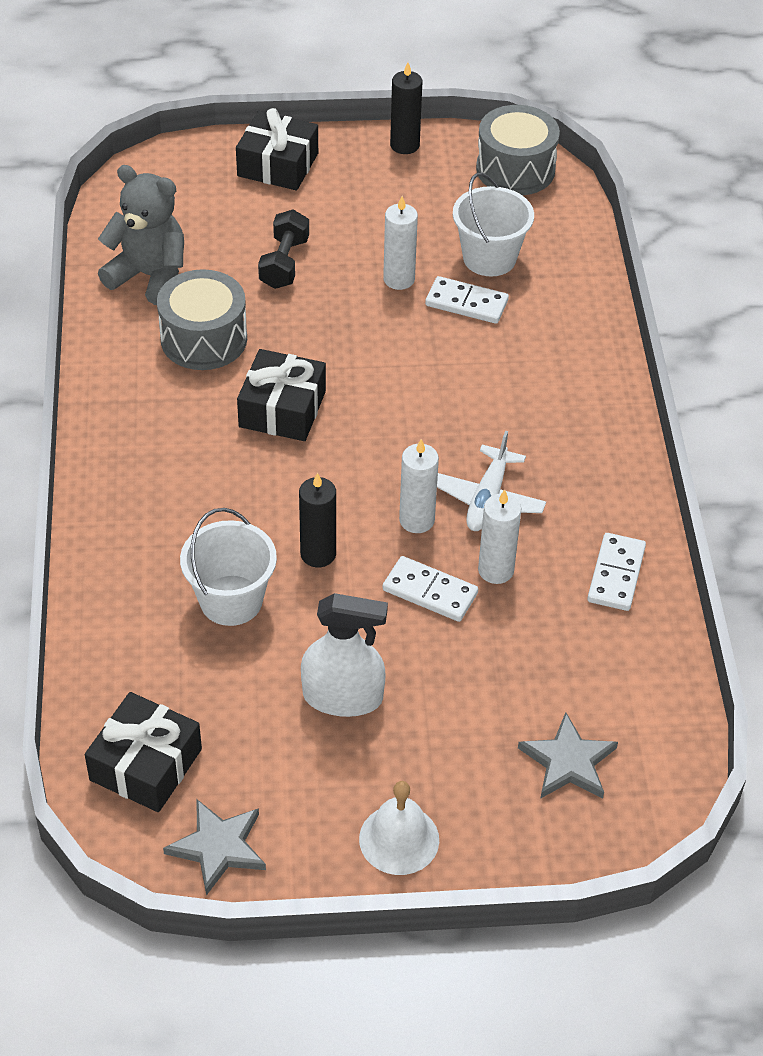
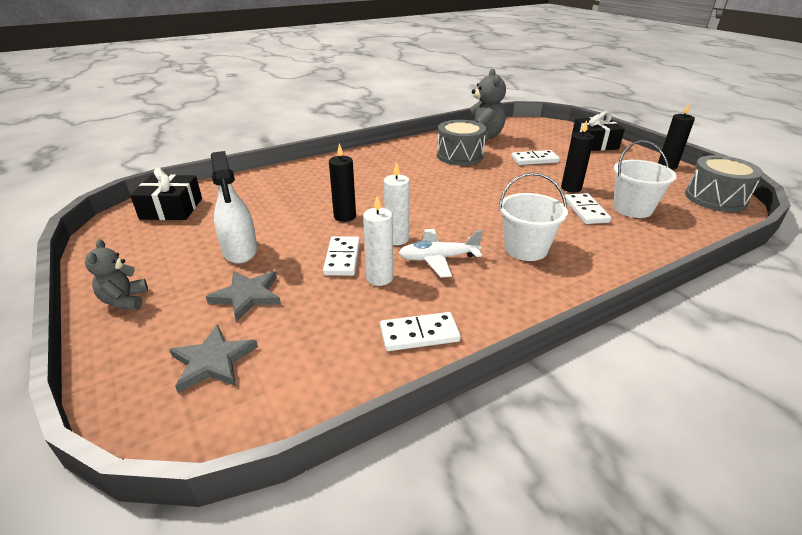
camera: 65 degrees right, 15 degrees down
grey star [163,799,266,895] -> grey star moved to [206,271,281,322]
white bucket [180,508,277,626] -> white bucket moved to [499,173,568,261]
black gift [237,349,326,441] -> none
black dumbbell [258,209,309,289] -> white domino [511,150,560,165]
white bell [359,781,439,875] -> grey teddy bear [85,239,148,310]
white candle [383,196,418,290] -> black candle [561,120,594,192]

